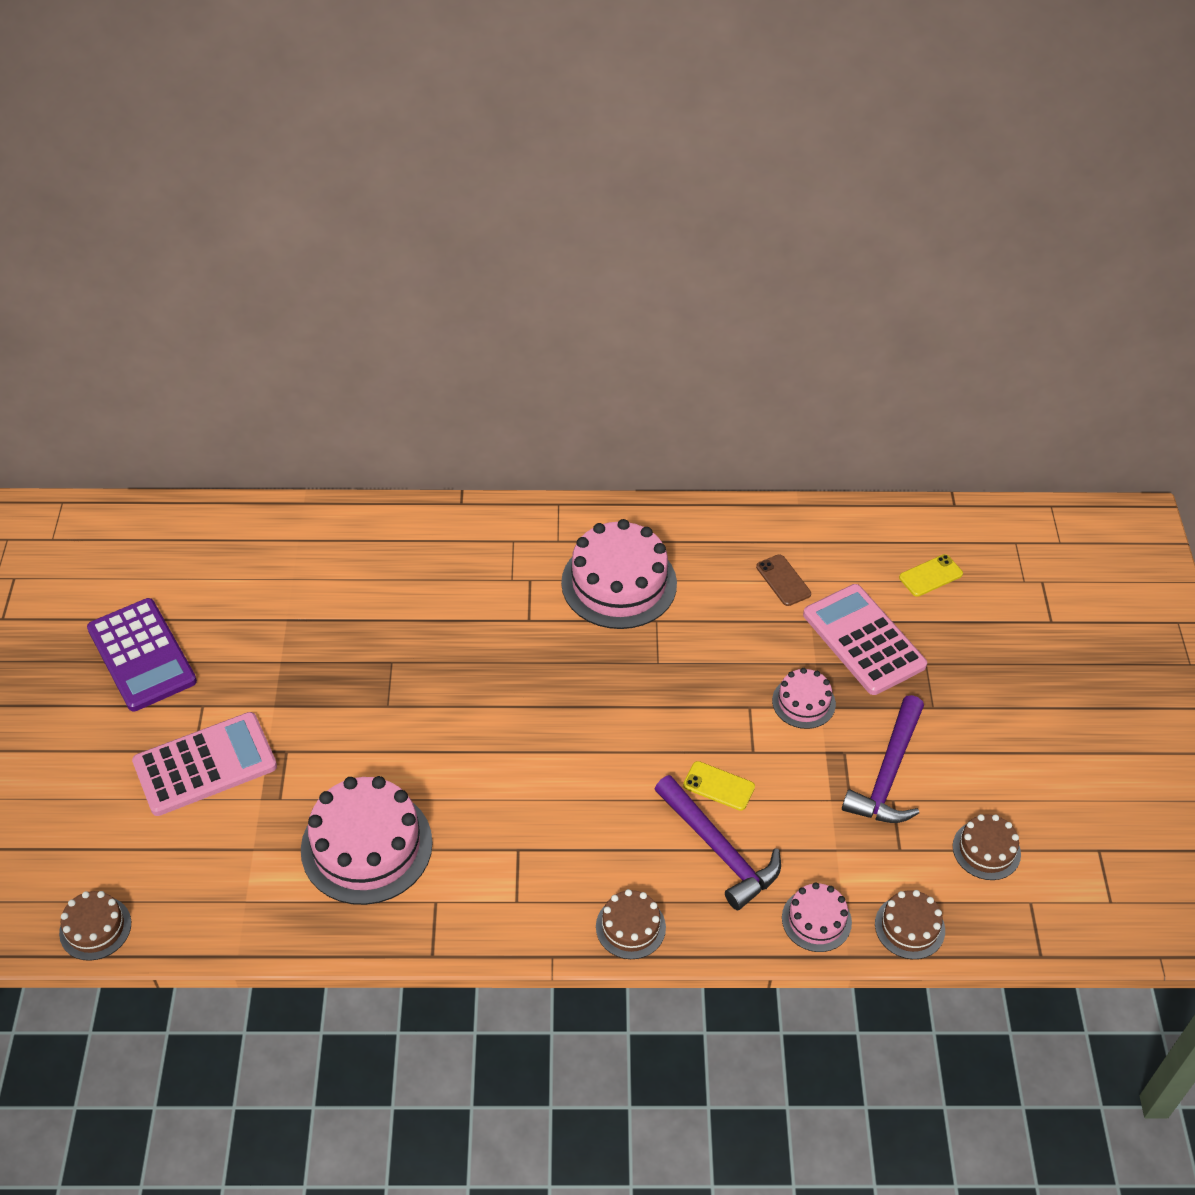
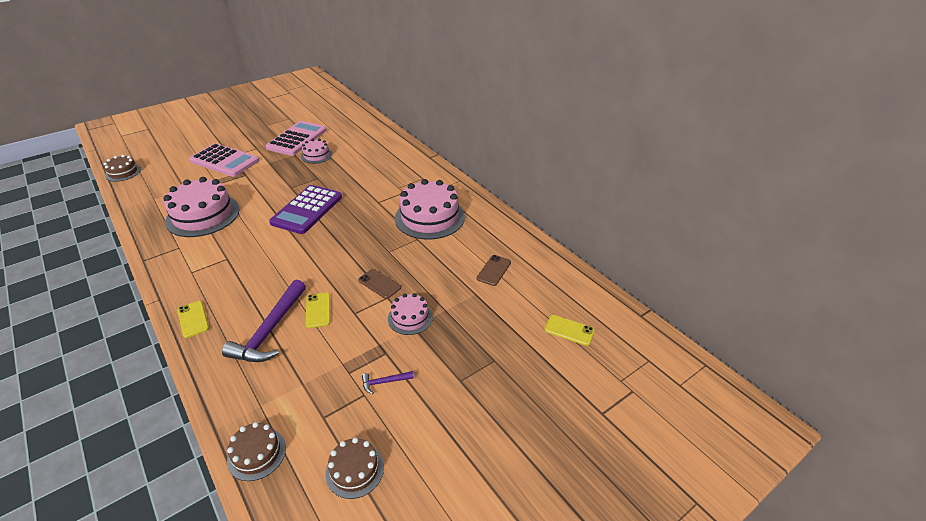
camera: 55 degrees right, 10 degrees down
purple calculator [87,598,197,711] -> purple calculator moved to [269,185,342,234]
brown cake [596,889,666,959] -> yellow phone [177,301,209,338]
pink cake [782,882,852,952] -> pink cake moved to [301,139,332,164]
pink calculator [803,584,927,695] -> pink calculator moved to [265,121,327,156]
purple hammer [842,695,924,823] -> purple hammer [362,371,414,394], size x0.44
none -> brown phone [358,269,401,299]

